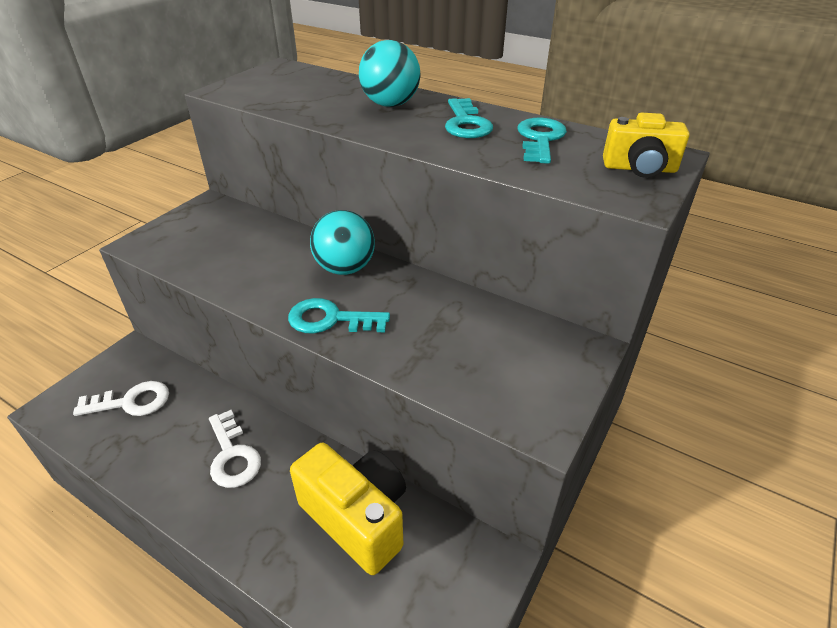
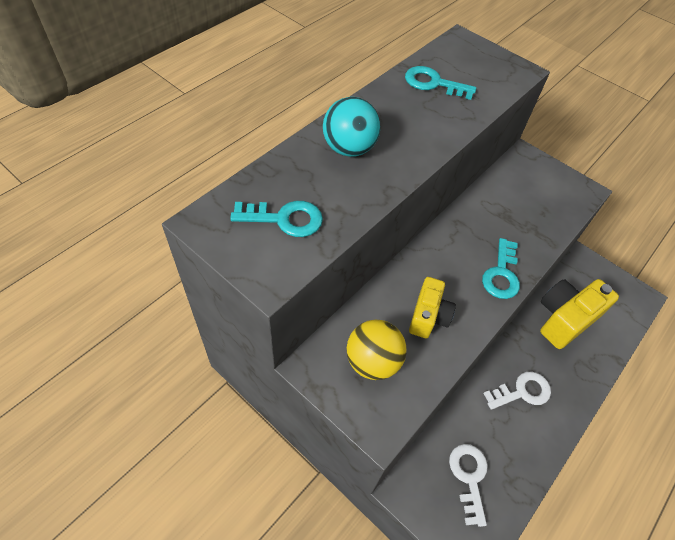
camera: 85 degrees left, 15 degrees up
turquoise ball [310,210,375,275] -> none
turquoise key [445,98,493,138] -> turquoise key moved to [230,201,323,237]
yellow camera [603,113,689,178] -> yellow camera moved to [409,277,456,338]
none -> yellow ball [347,320,406,380]

